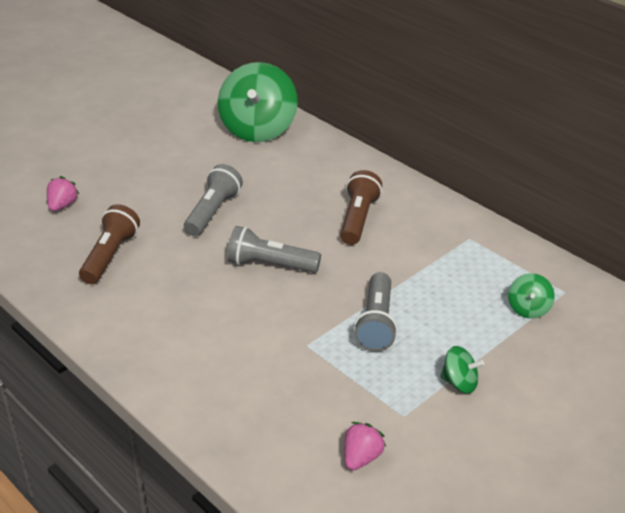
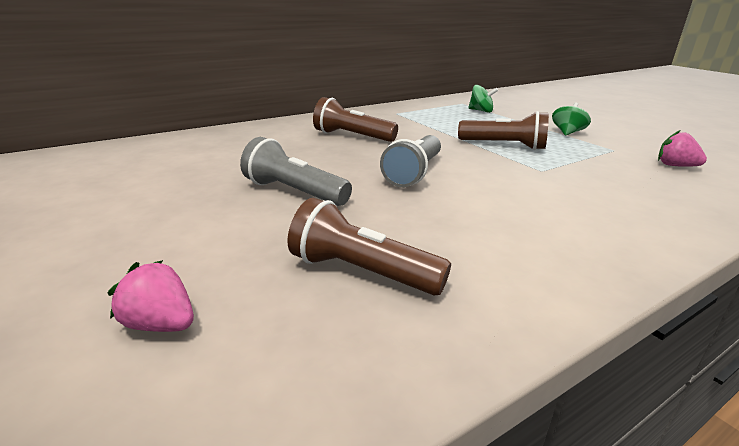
camera: 80 degrees left, 10 degrees down
green spinning top [218,62,298,142] -> none
grey flashlight [354,272,398,352] -> brown flashlight [458,111,549,150]

